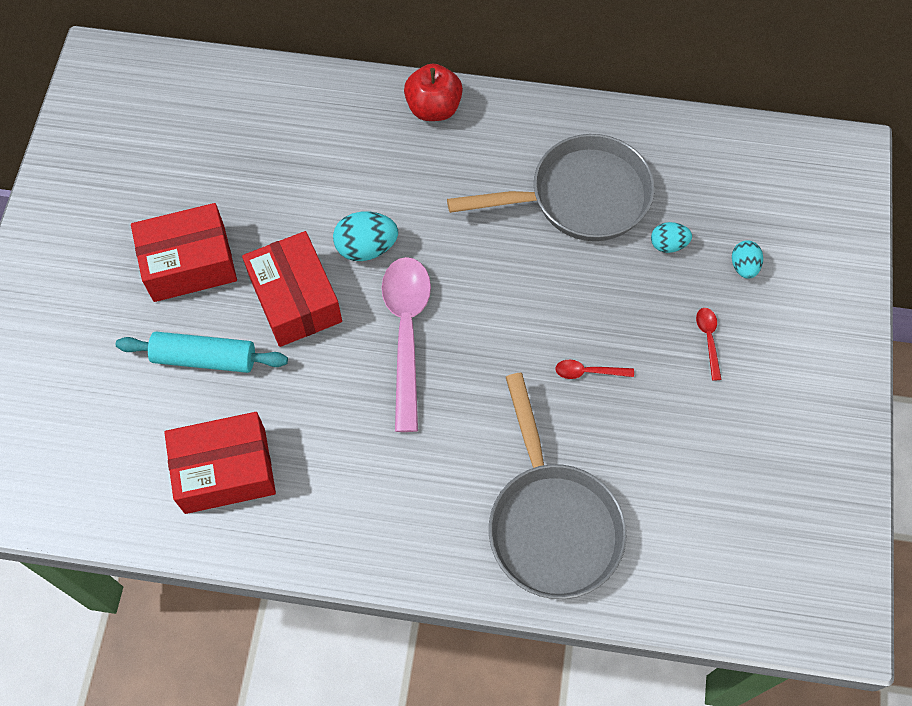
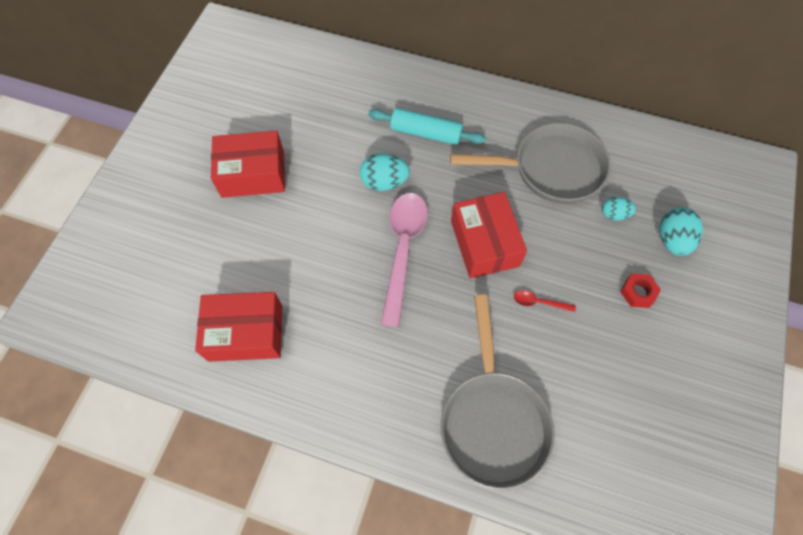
camera: 10 degrees right, 0 degrees up
turquoise rolling pin [116,332,288,373] -> turquoise rolling pin moved to [369,108,486,145]
red box [242,231,342,347] -> red box moved to [451,192,527,278]
red apple [404,63,463,121] -> none
red spoon [696,308,722,381] -> red nut [620,274,661,308]
turquoise egg [732,240,763,279] -> turquoise egg [659,207,703,256], size x1.60

